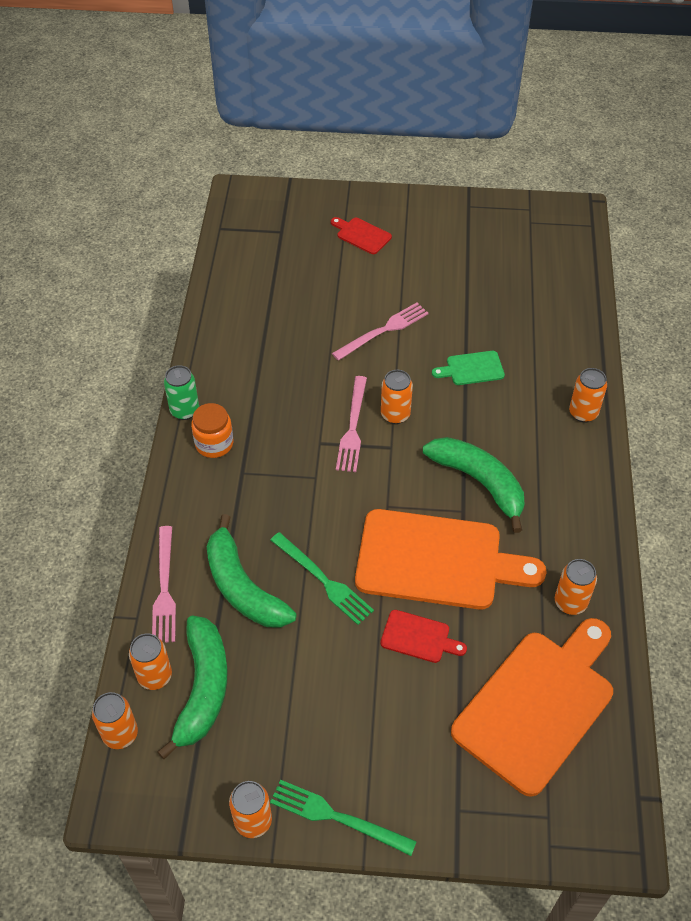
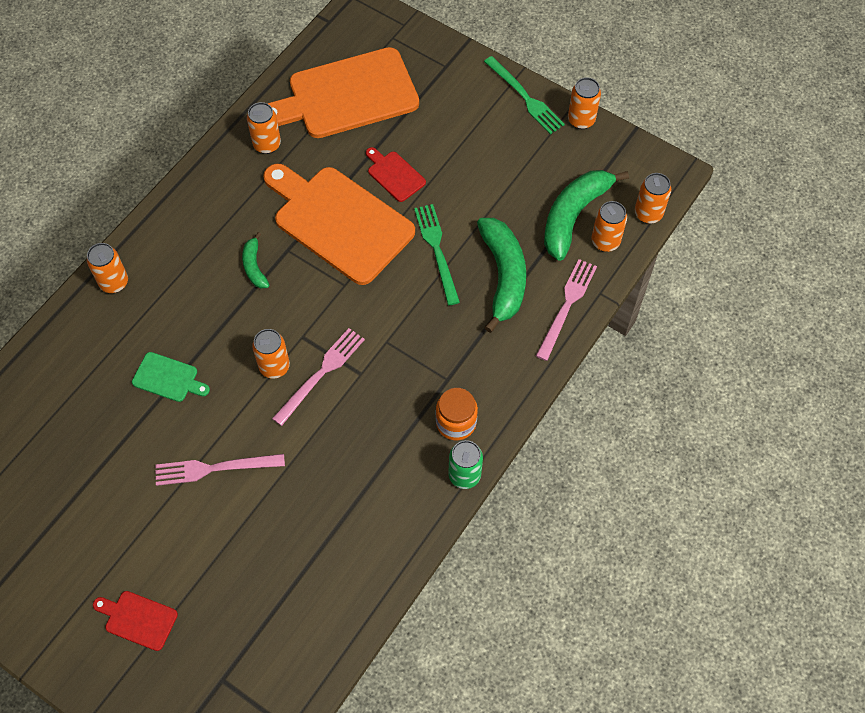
camera: 150 degrees left, 10 degrees up
red cutting board [331,217,392,254] -> red cutting board turned 135 degrees clockwise [93,591,178,651]
green banana [423,437,524,533] -> green banana [242,232,269,289], size x0.50

